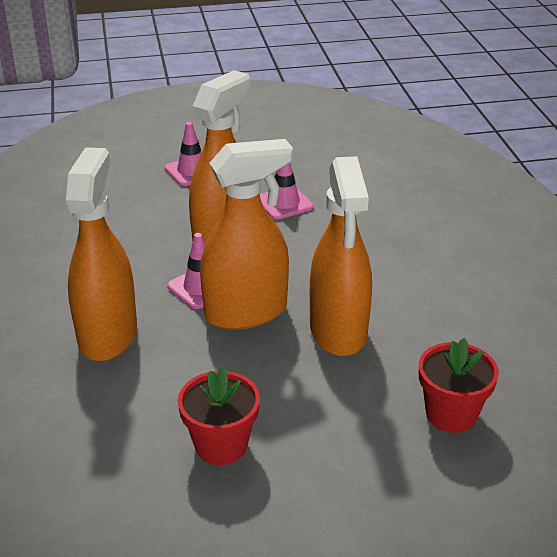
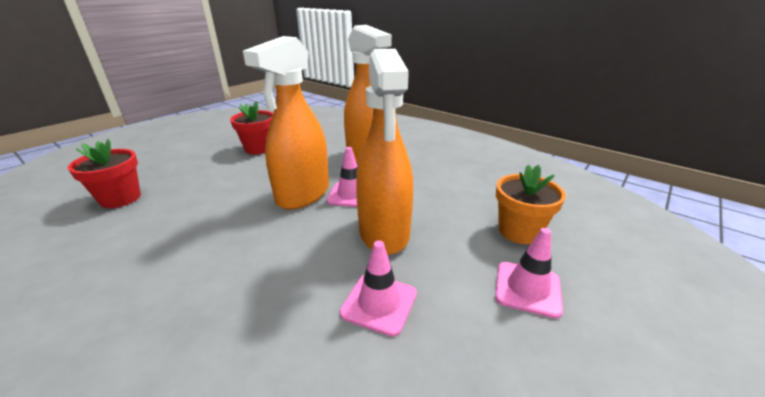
camera: 140 degrees right, 5 degrees down
orange spray bottle [310,156,372,356] -> none
none -> orange flower pot [496,164,566,244]

